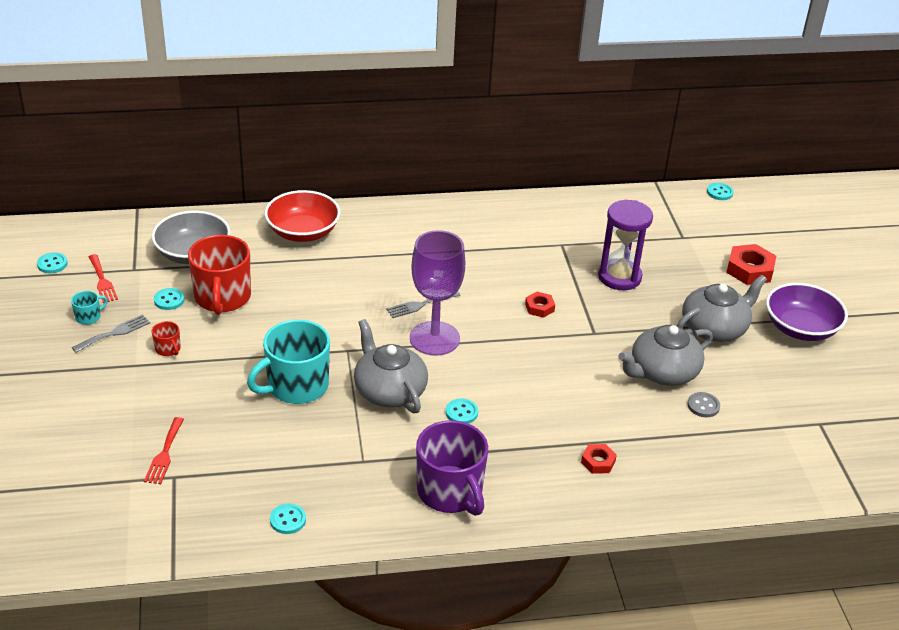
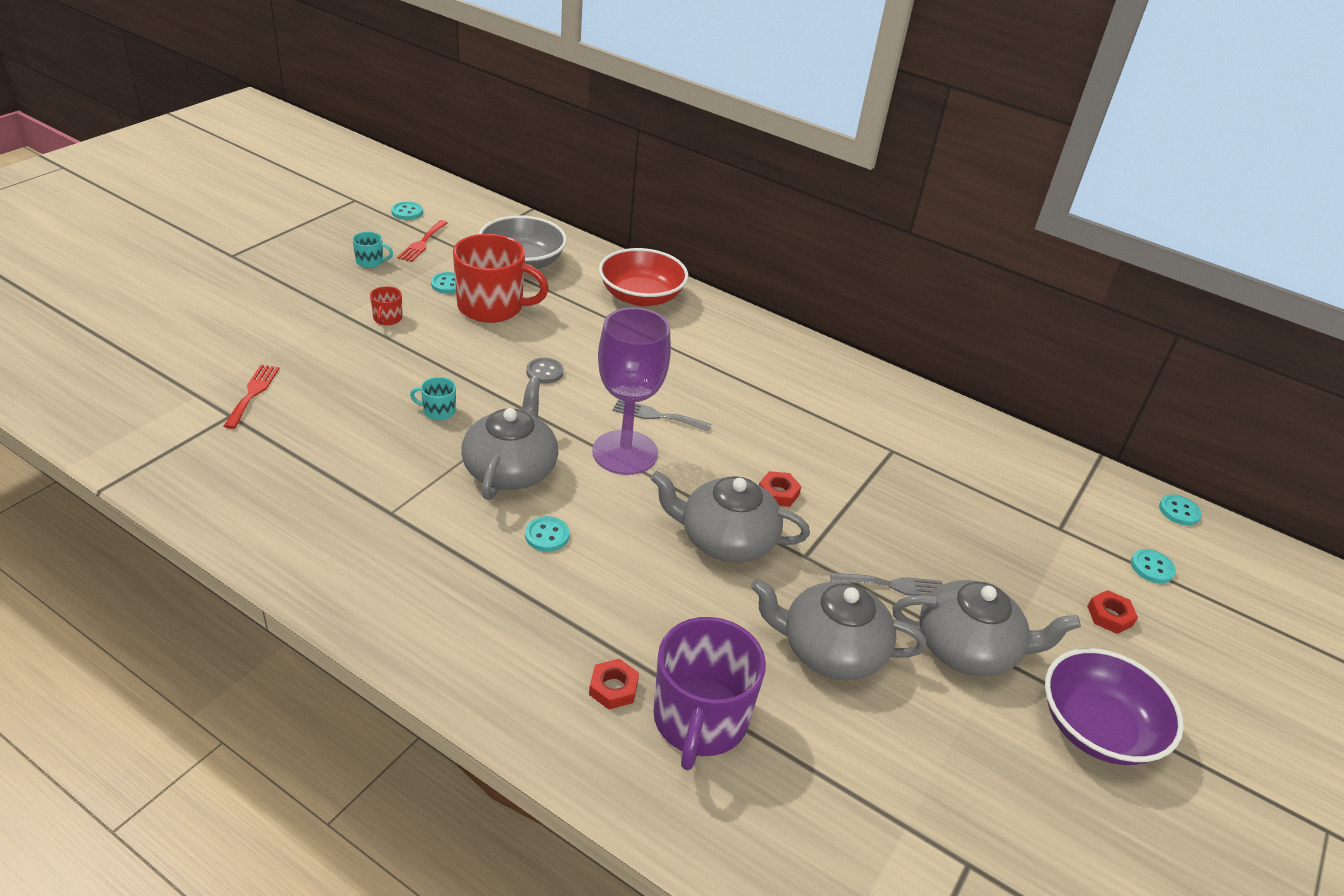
camera: 40 degrees right, 0 degrees up
grey fork [72,314,150,353] -> grey fork moved to [830,573,943,596]
red fork [144,417,184,484] -> red fork turned 135 degrees clockwise [224,365,280,429]
red mug [188,235,251,315] -> red mug turned 120 degrees counterclockwise [453,234,549,323]
turquoise mug [247,320,330,404] -> turquoise mug [410,377,456,421], size x0.43
turquoise button [270,503,306,534] -> turquoise button moved to [1131,549,1176,584]
purple mug [416,420,488,516] -> purple mug moved to [653,617,766,770]
purple hourglass [598,200,653,290] -> none
grey button [687,392,720,417] -> grey button moved to [526,358,563,384]
red nut [726,244,776,285] -> red nut [1087,590,1138,634], size x0.57
none -> grey teapot [650,471,810,562]

